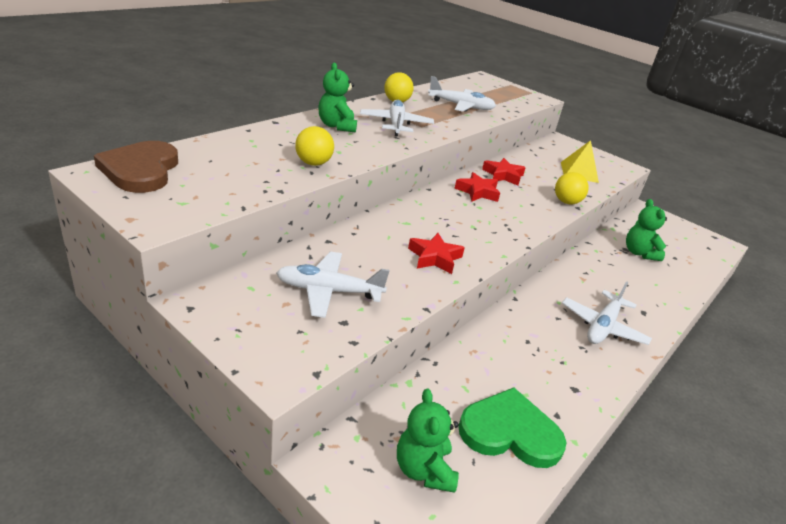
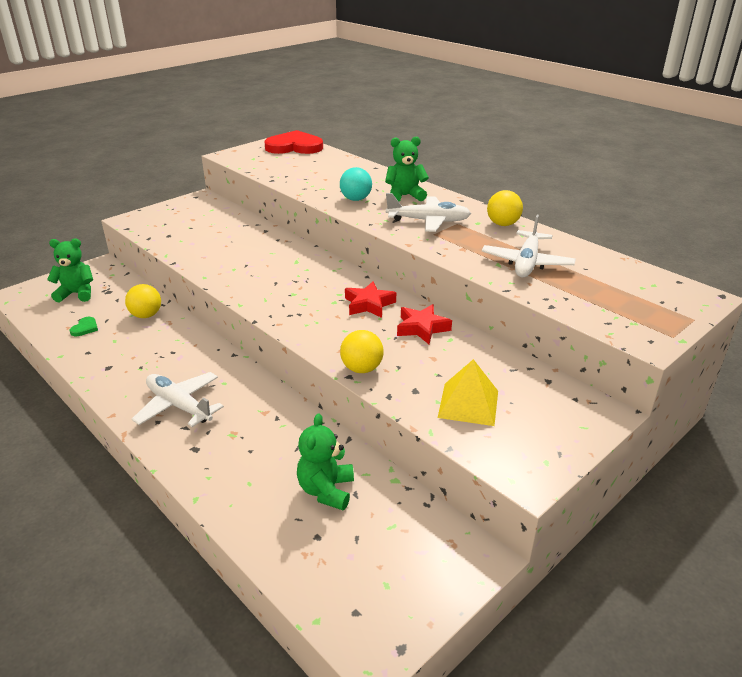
camera: 100 degrees right, 0 degrees up
brown heart [94,141,178,193] -> red heart [264,130,323,154]
white plane [276,251,390,318] -> none
yellow ball [295,126,334,166] -> yellow ball moved to [125,284,161,318]
red star [408,233,465,274] -> none
green heart [458,387,566,468] -> green heart [70,317,98,336], size x0.41
green teddy bear [626,199,667,261] -> green teddy bear turned 75 degrees counterclockwise [297,413,354,510]
none -> turquoise ball [340,167,372,201]

